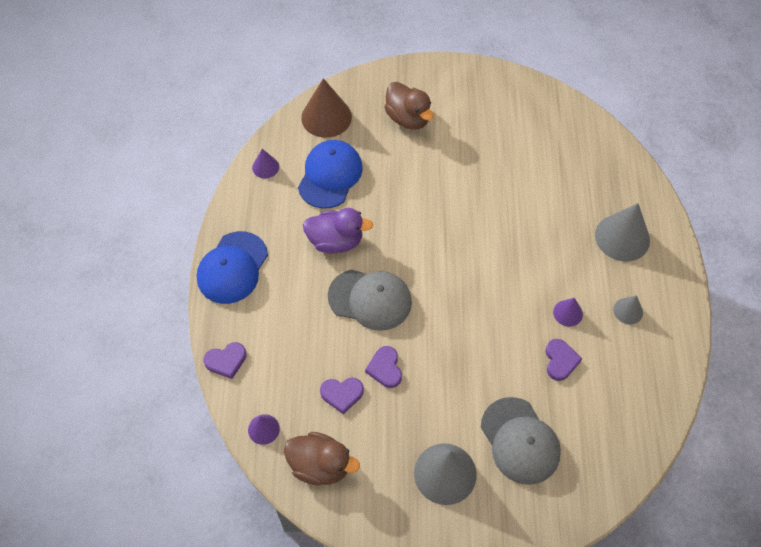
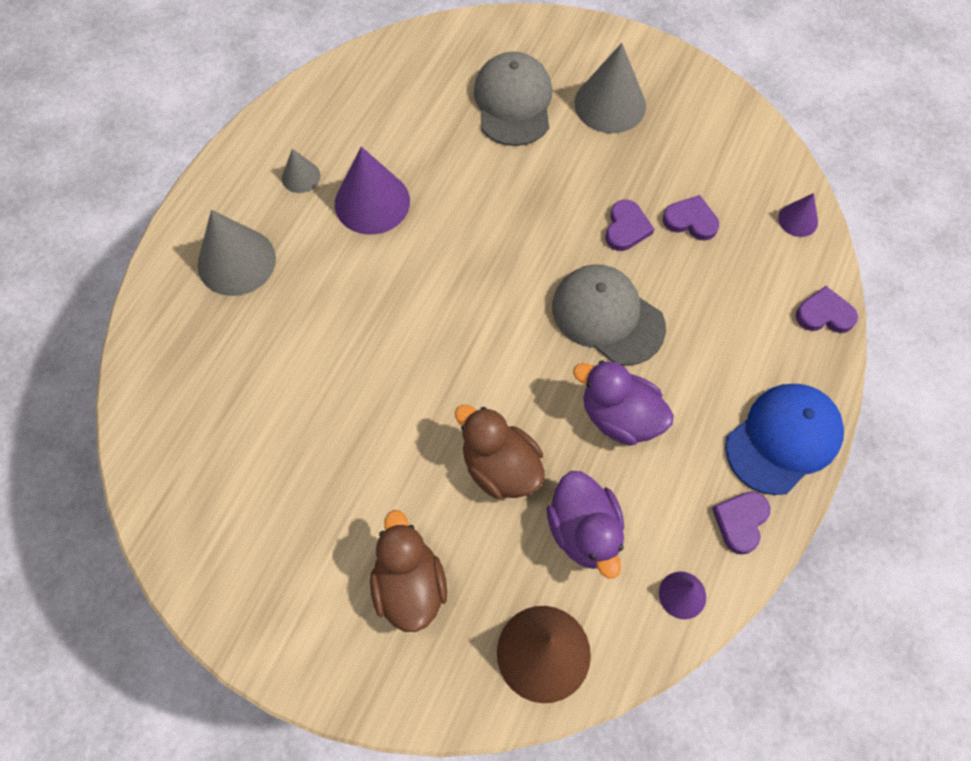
camera: 155 degrees left, 5 degrees up
brown duck [284,432,360,485] -> brown duck moved to [455,405,544,499]
blue cap [298,140,363,209] -> purple duck [547,471,624,579]
purple heart [546,339,582,381] -> purple heart moved to [712,491,771,554]
purple cone [553,298,583,327] -> purple cone [335,147,410,235], size x1.93

